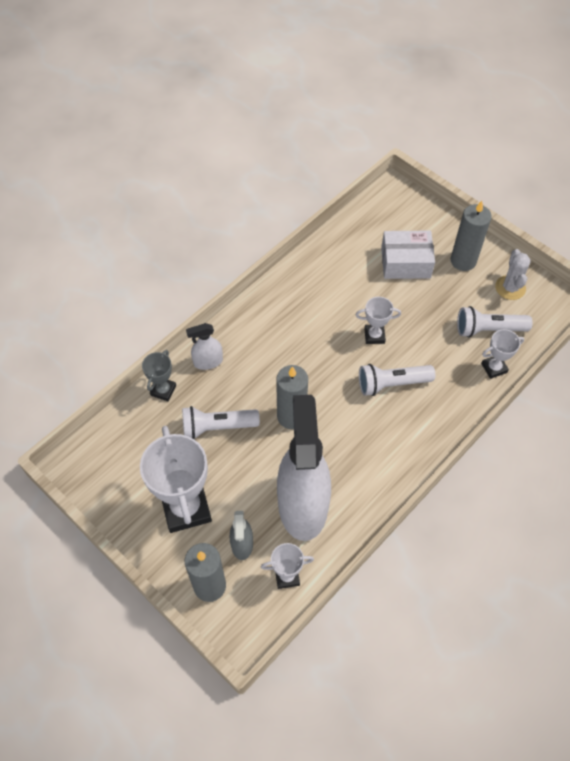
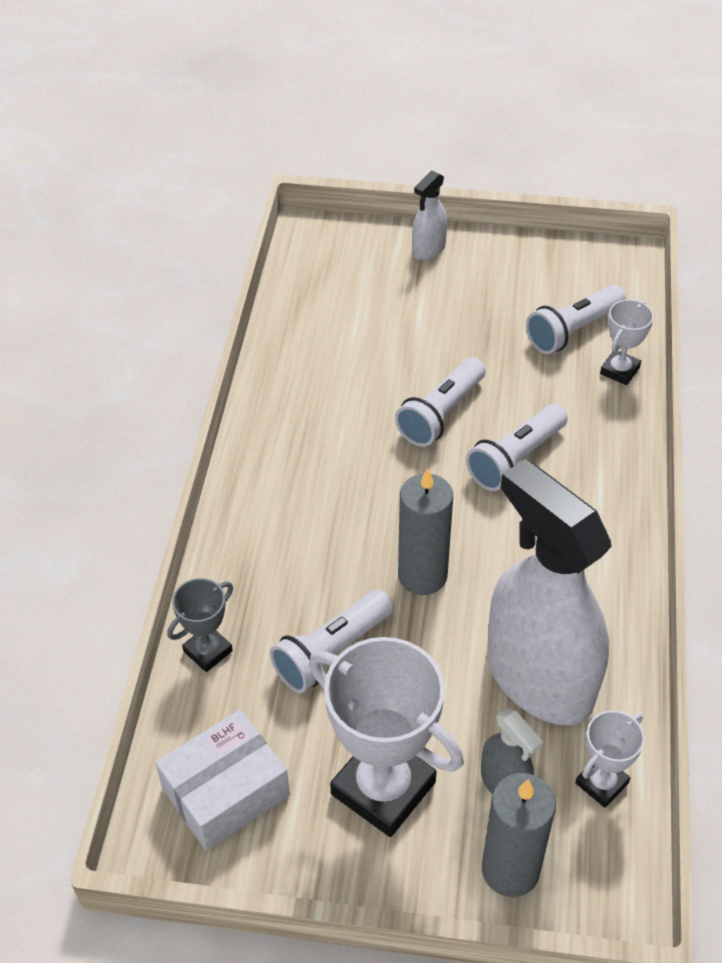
camera: 35 degrees left, 10 degrees down
grey trophy [142,350,176,401] -> grey trophy turned 60 degrees clockwise [167,578,233,672]
white spray bottle [186,323,223,370] -> white spray bottle moved to [412,171,447,260]
white trophy [356,297,401,344] -> white flashlight [395,357,486,447]
white box [381,231,435,279] -> white box moved to [155,709,290,851]
grey candle [451,201,492,271] -> none
white cactus [495,249,531,300] -> none

